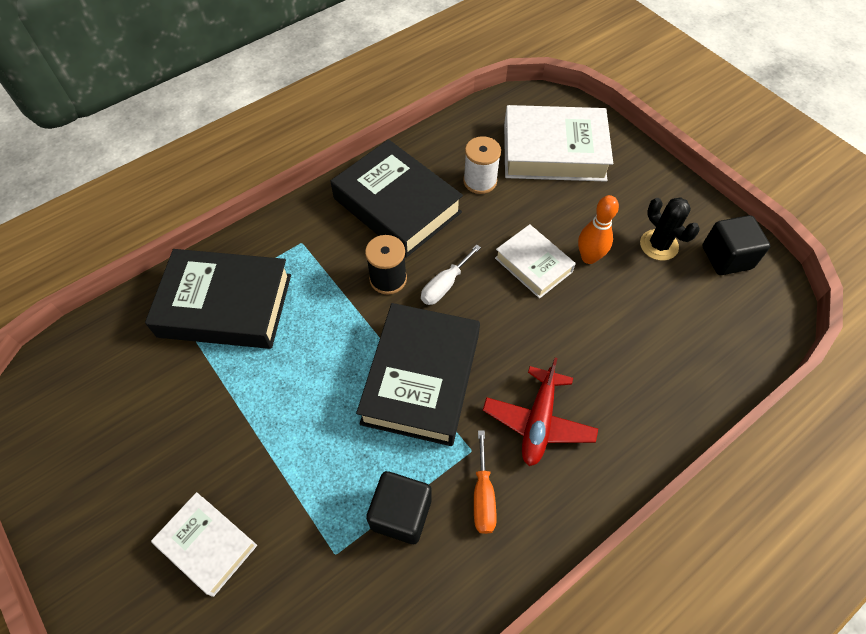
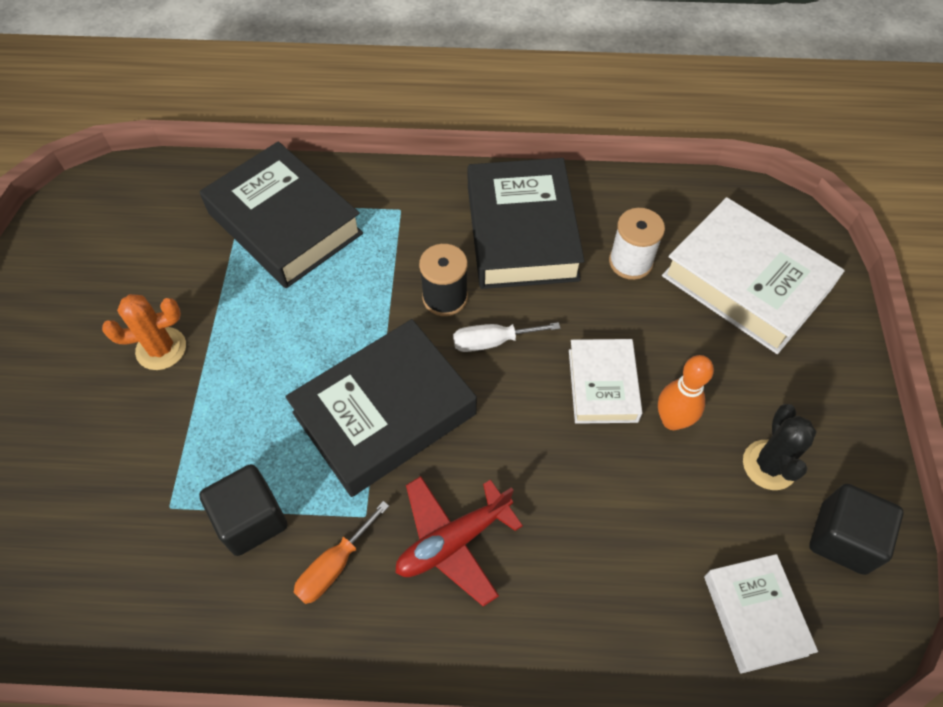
camera: 40 degrees right, 0 degrees up
white book [151,492,257,597] -> white book moved to [704,554,818,674]
none -> orange cactus [102,294,186,370]

